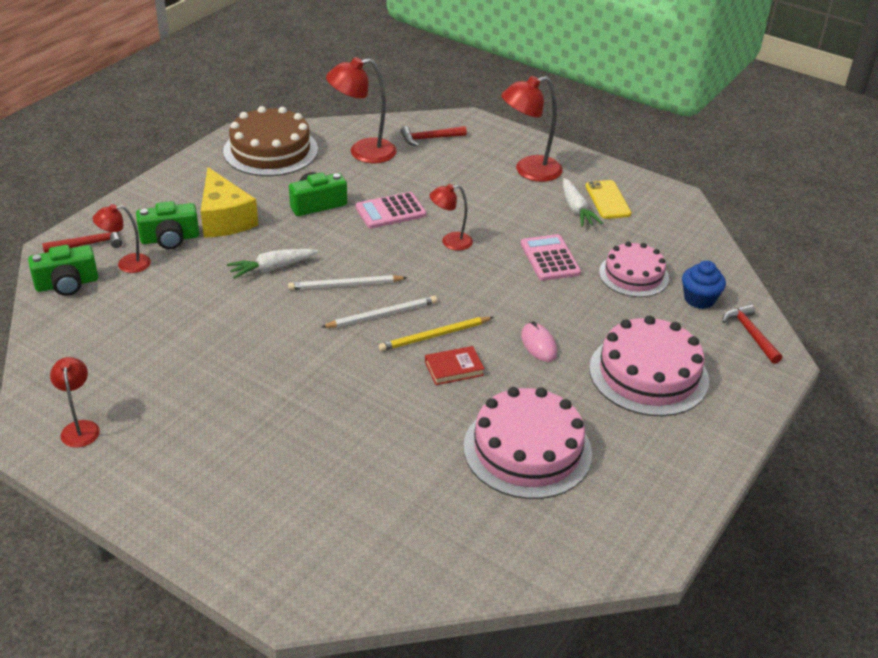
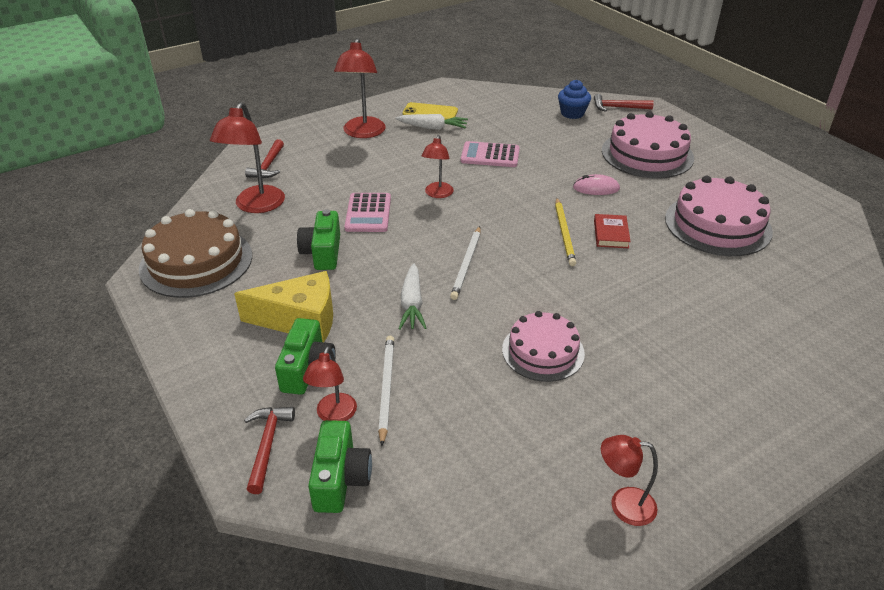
camera: 65 degrees left, 0 degrees up
white pencil [322,296,437,328] -> white pencil moved to [378,336,394,446]
pink cake [599,241,669,297] -> pink cake moved to [502,311,585,382]

